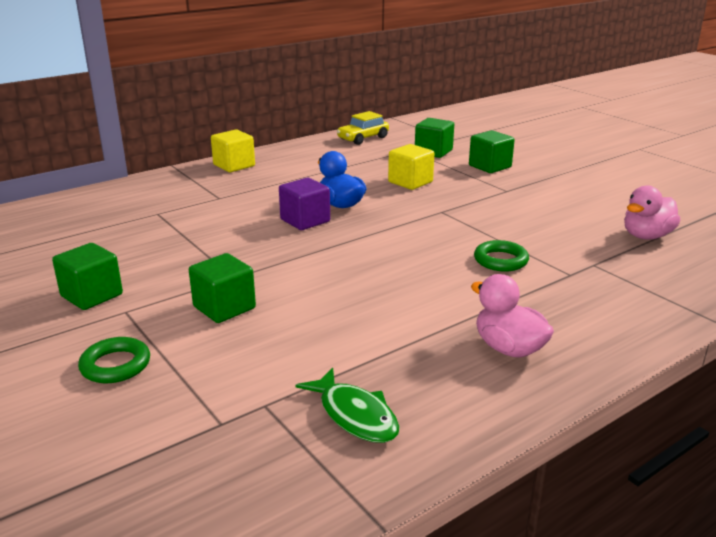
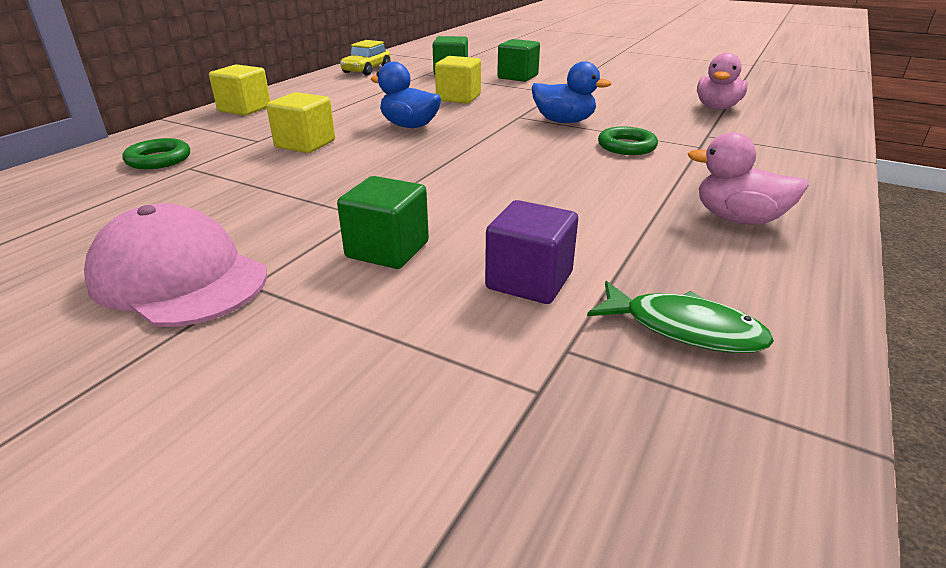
camera: 25 degrees left, 5 degrees up
green cube [52,243,123,310] -> pink cap [84,203,267,327]
green ring [78,337,150,383] -> green ring moved to [123,138,190,169]
purple cube [279,178,330,230] -> purple cube moved to [485,200,578,304]
none -> yellow cube [266,92,335,153]
none -> blue duck [532,61,611,123]

